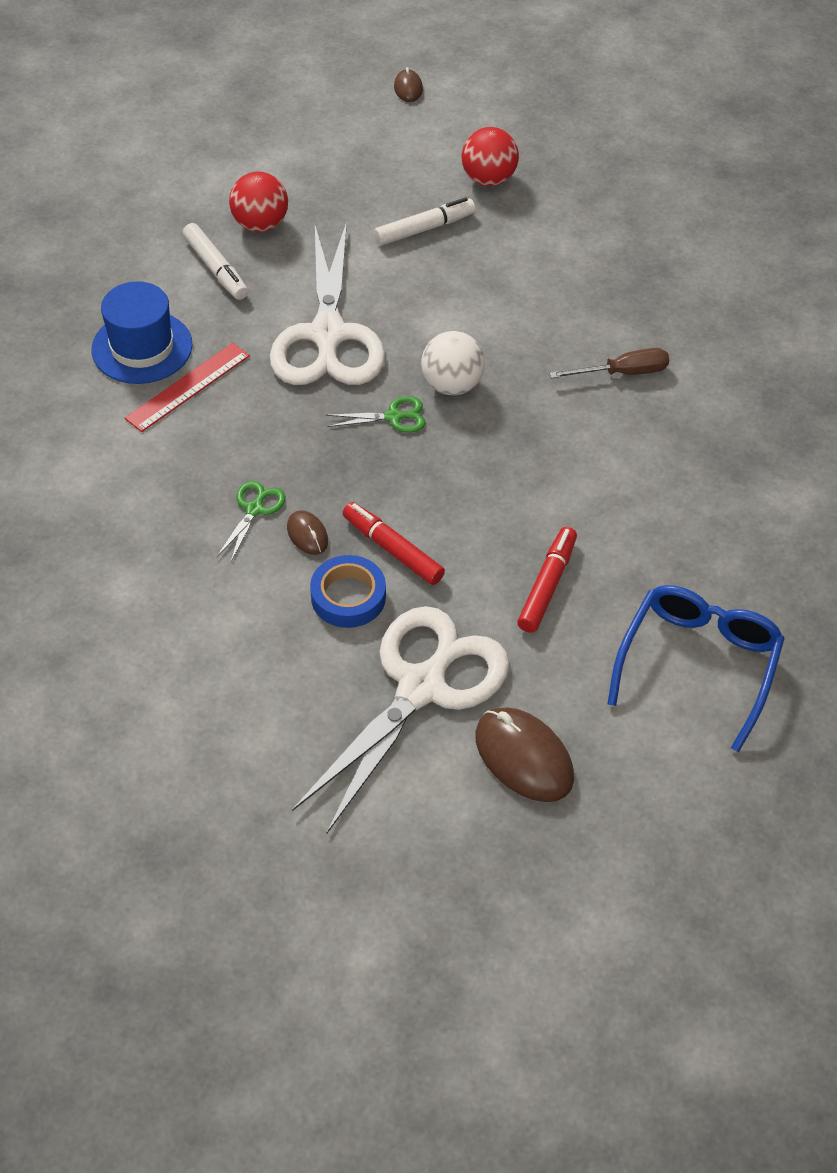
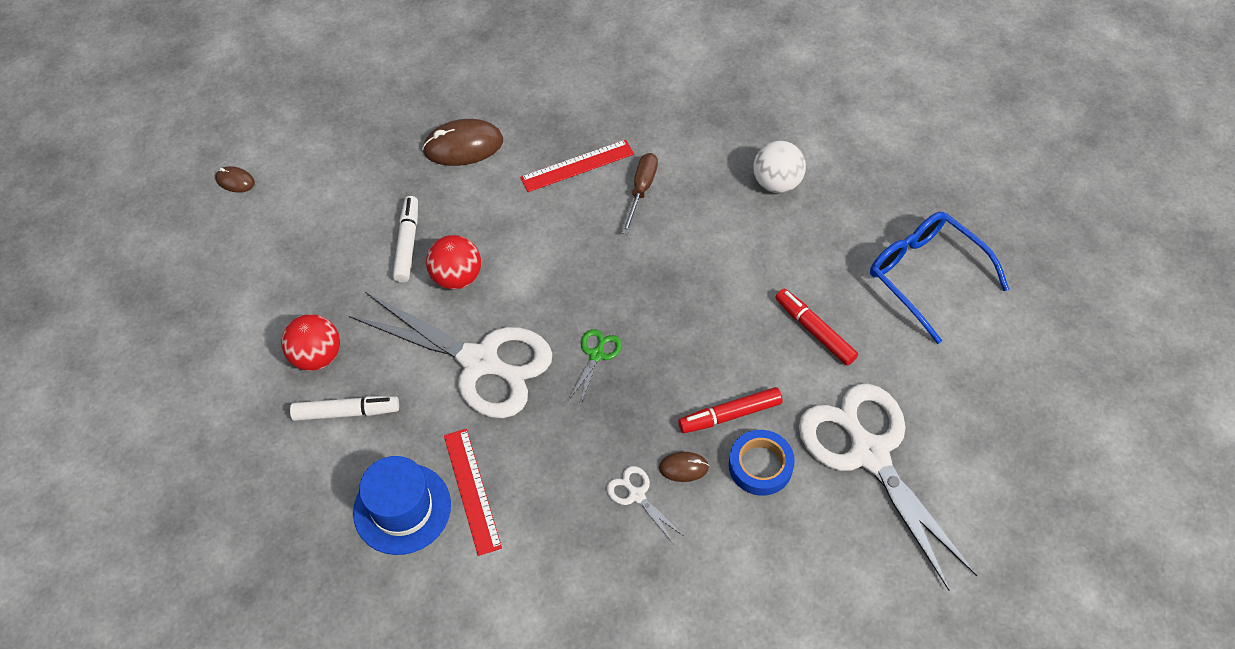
camera: 60 degrees left, 5 degrees up
green scissors [217,481,285,561] -> white scissors [607,466,684,544]
white ball [421,331,485,395] -> white ball moved to [753,141,806,193]
red ball [461,127,519,186] -> red ball moved to [426,235,481,290]
brown mouse [475,707,574,802] -> brown mouse moved to [422,119,503,166]
none -> red ruler [520,140,634,192]

